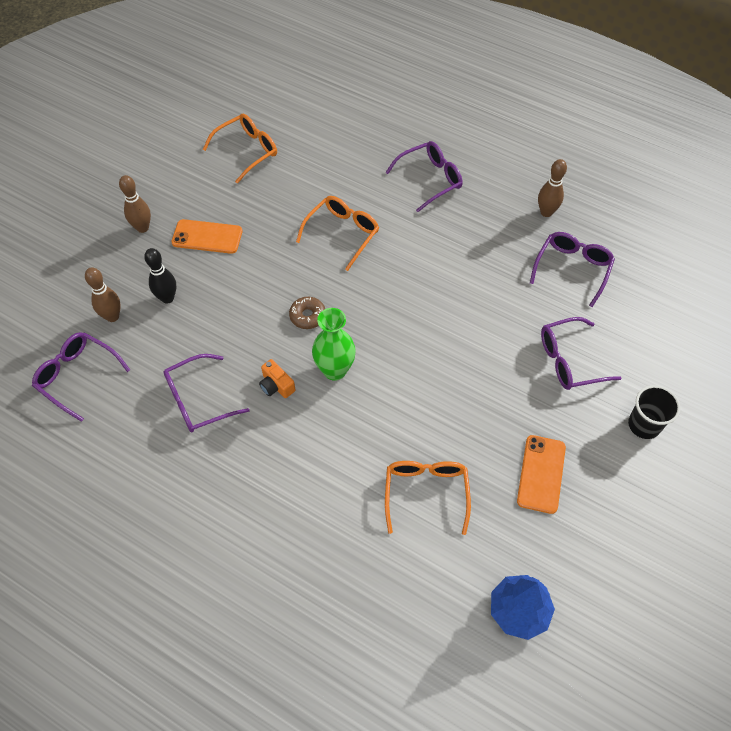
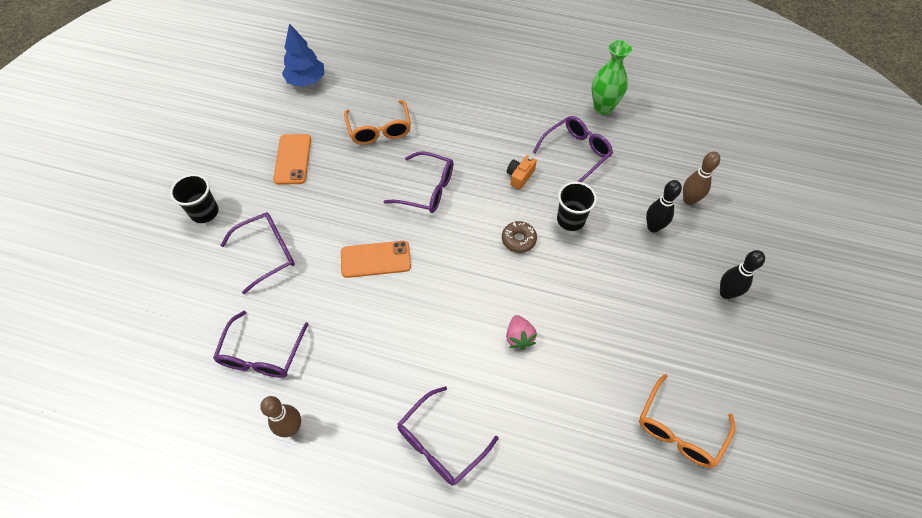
camera: 165 degrees right, 0 degrees up
purple glasses [32,332,130,422] -> purple glasses moved to [383,151,454,213]
brown bowling pin [119,175,151,233] -> black bowling pin [720,250,765,299]
orange phone [171,219,242,254] -> orange phone moved to [341,241,411,278]
orange camera [259,359,295,398] -> orange camera turned 90 degrees counterclockwise [507,155,537,190]
orange glasses [296,196,379,271] -> pink strawberry [506,315,537,350]
green vase [312,308,356,381] -> green vase moved to [591,40,632,115]
none -> black cup [557,182,597,231]

